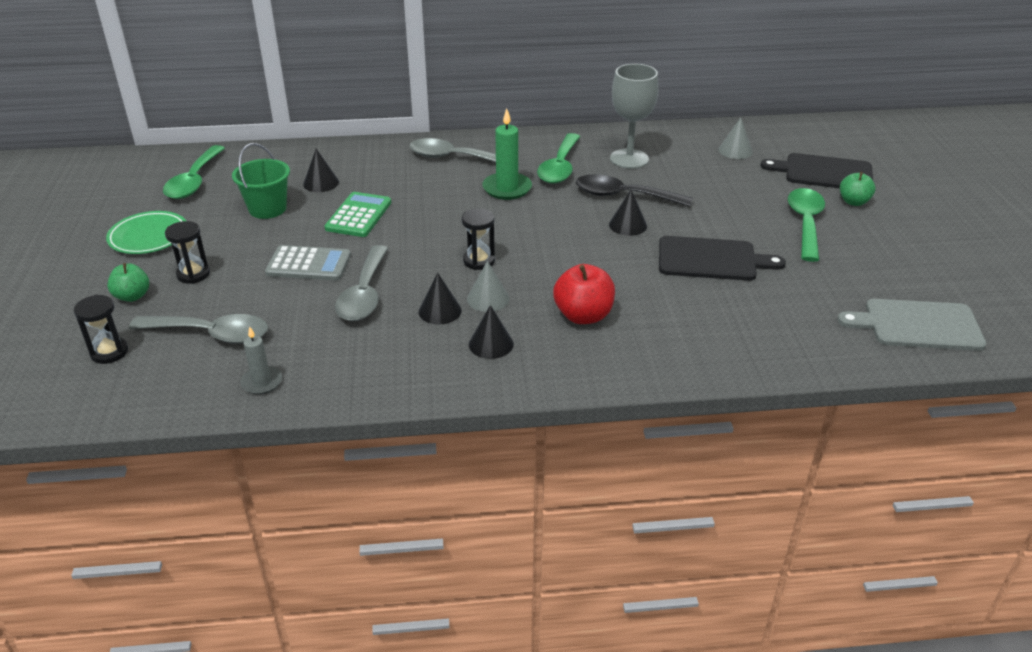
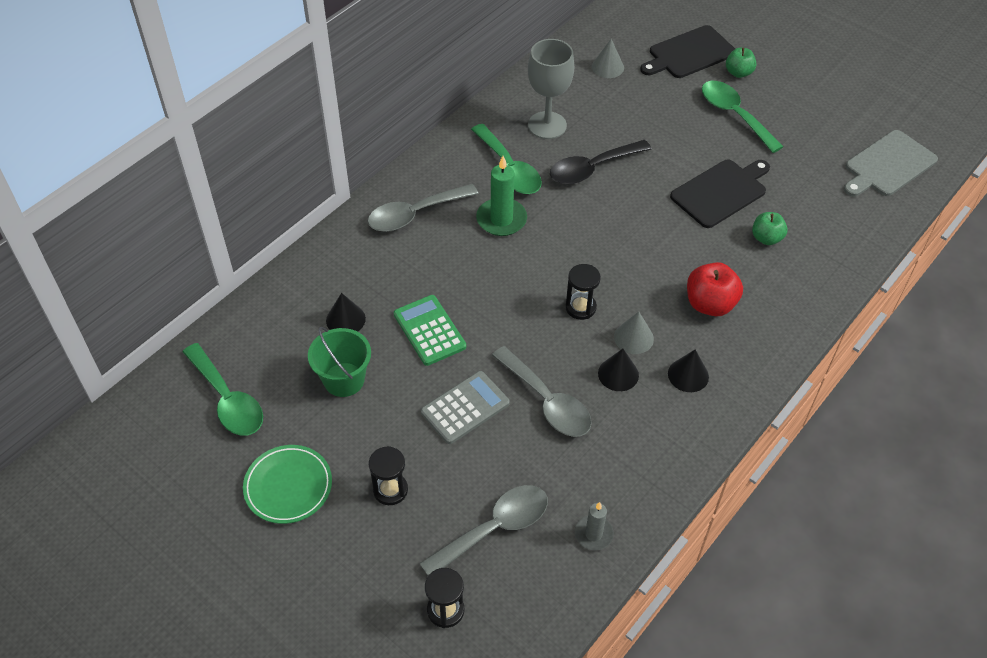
camera: 45 degrees left, 15 degrees up
green apple [107,263,149,302] -> green apple moved to [752,212,788,245]
black cone [609,189,647,236] -> none

